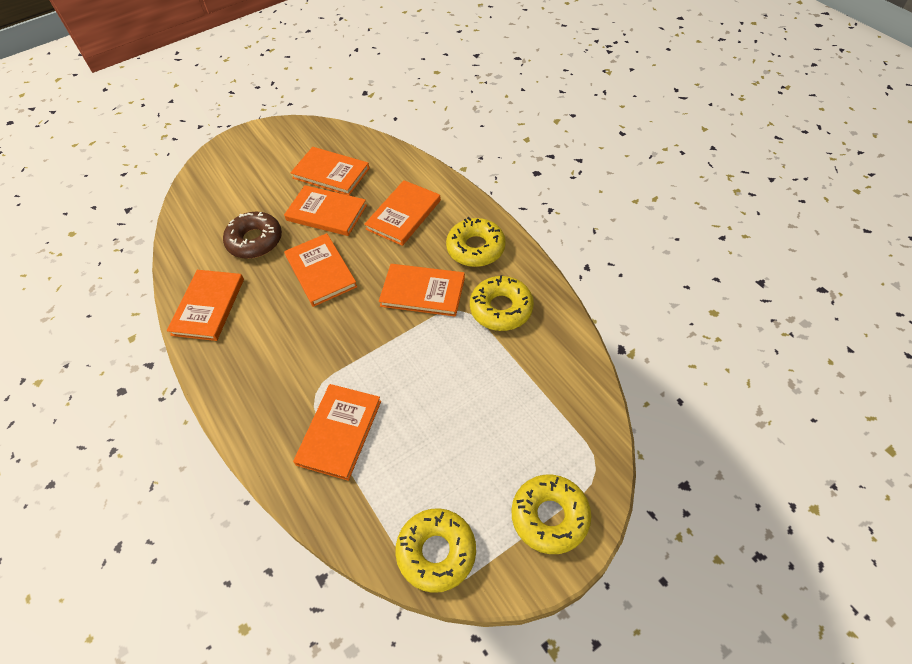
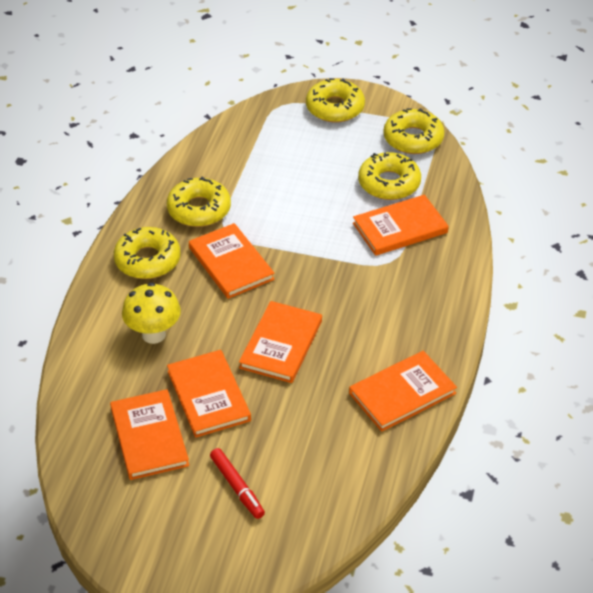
camera: 135 degrees left, 10 degrees down
brown donut [223,212,282,259] -> none
orange book [364,180,441,246] -> yellow mushroom [122,282,181,344]
none -> red marker [210,448,265,519]
none -> yellow donut [358,152,421,200]

